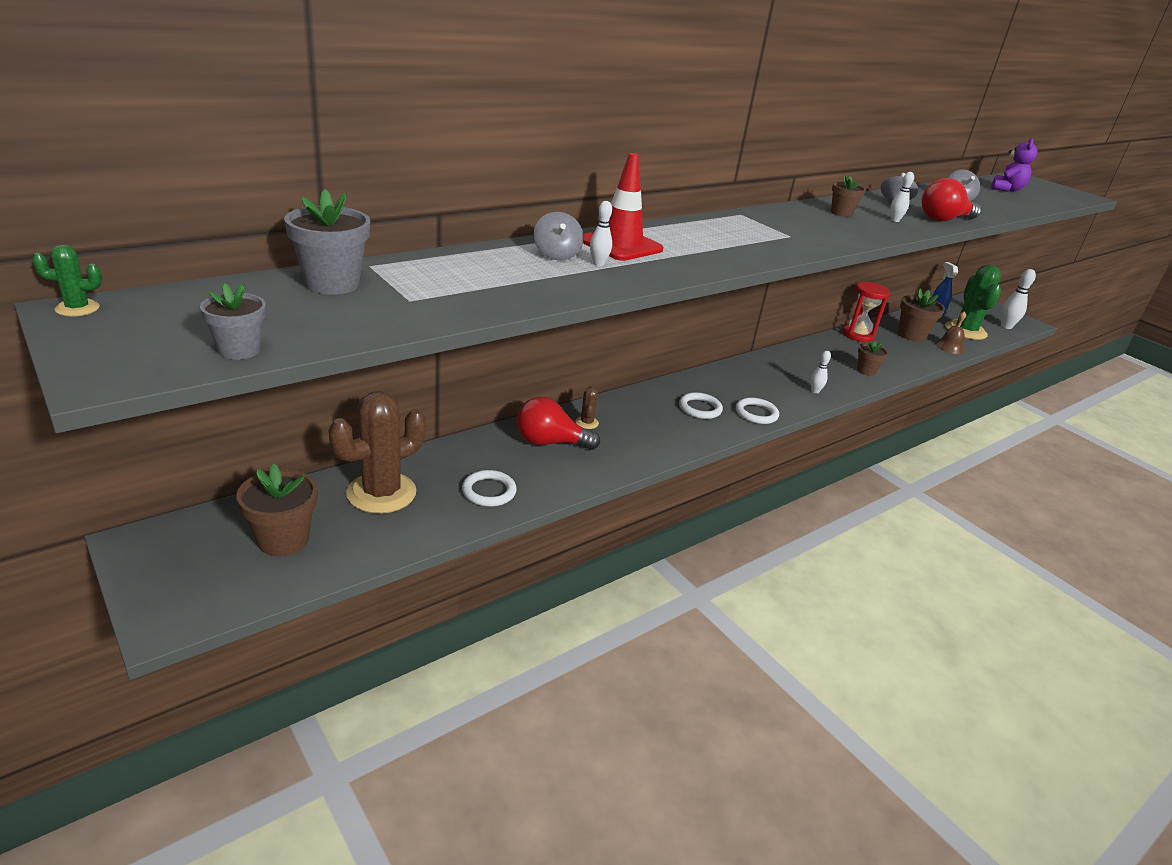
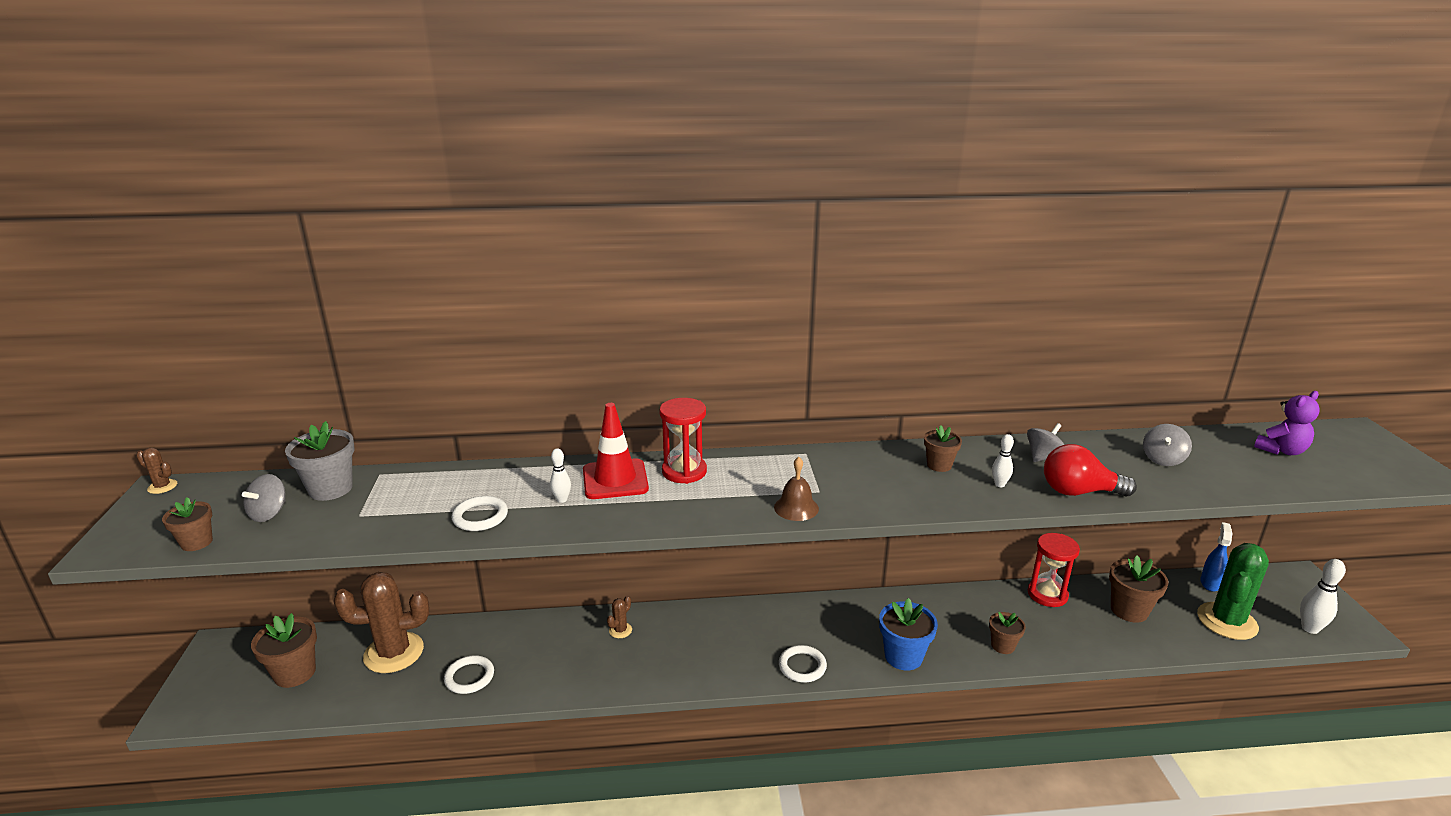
camera: 35 degrees right, 5 degrees down
green cactus [32,245,102,316] -> brown cactus [136,448,177,494]
grey flower pot [200,283,266,360] -> brown flower pot [162,497,213,551]
red light bulb [517,397,600,450] -> none
grey spinning top [534,212,584,261] -> grey spinning top moved to [242,474,286,522]
white ring [679,392,723,419] -> white ring moved to [452,496,508,531]
white bowling pin [810,351,831,394] -> blue flower pot [879,598,938,670]
brown bell [935,311,966,354] -> brown bell moved to [774,457,819,521]
none -> red hourglass [660,398,707,484]

